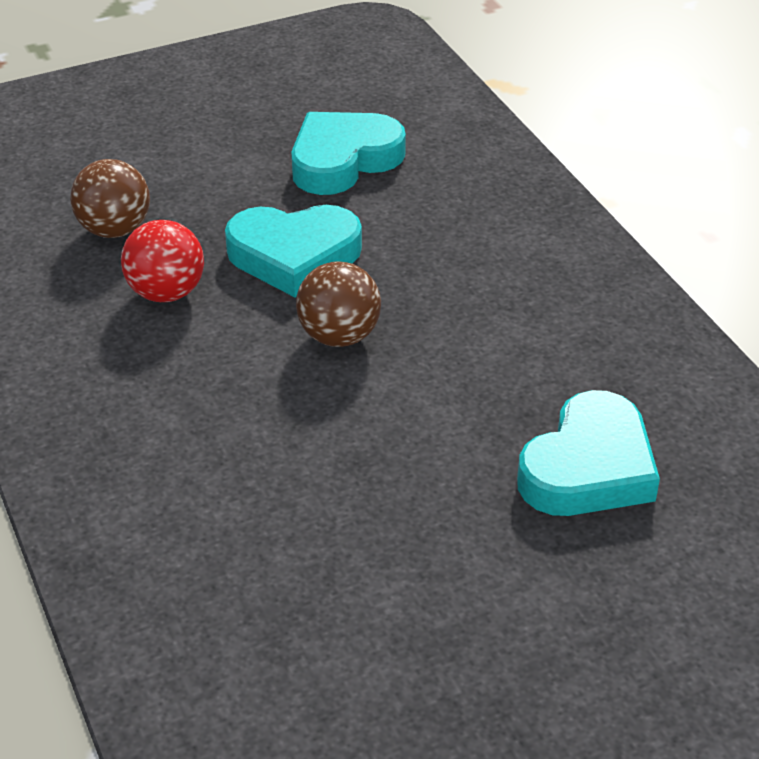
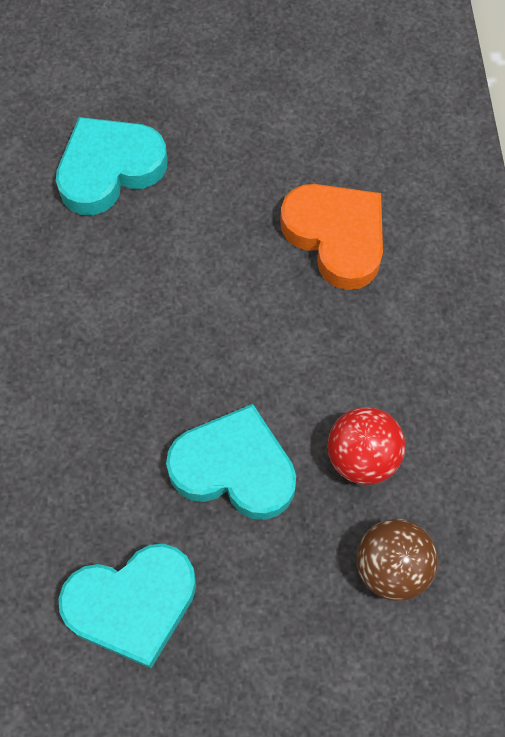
camera: 160 degrees left, 25 degrees up
brown ball [296,261,381,347] -> none
none -> orange heart [280,184,383,290]

